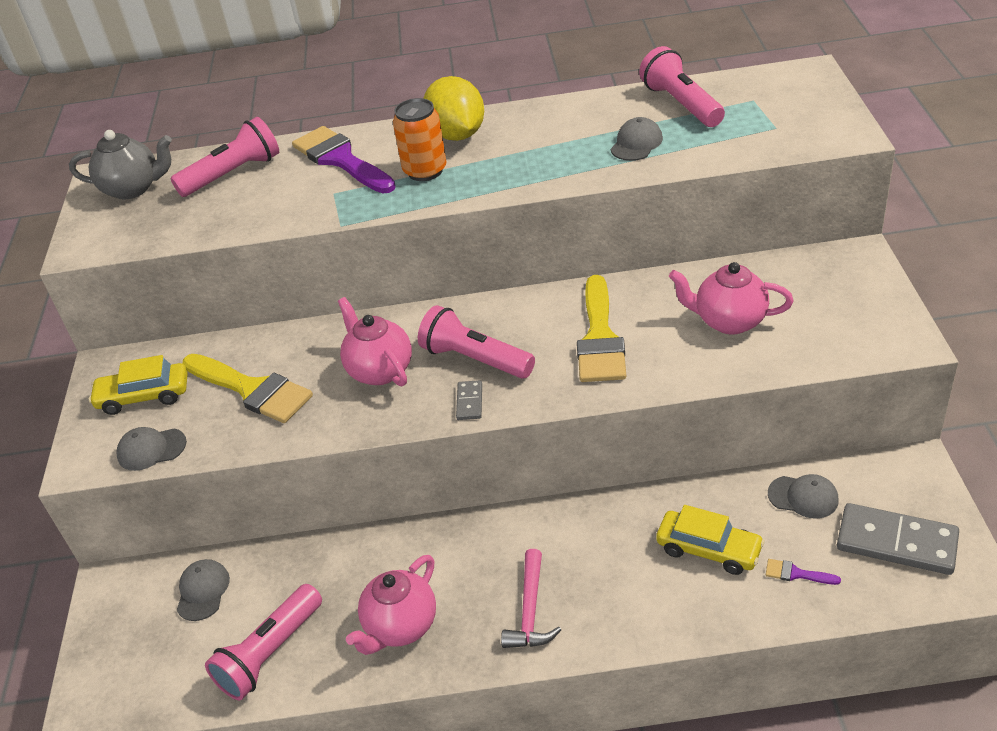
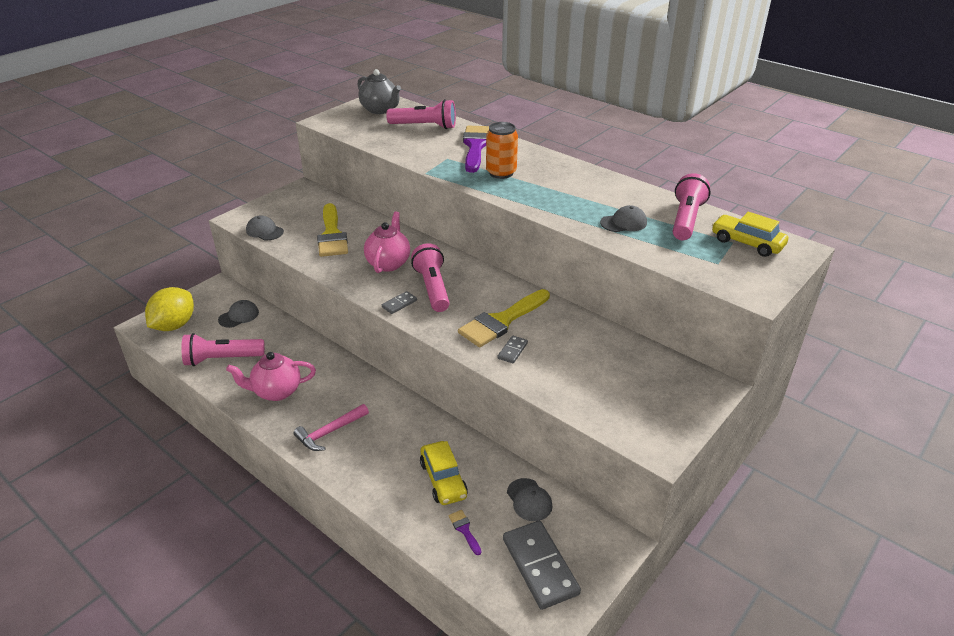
camera: 40 degrees right, 5 degrees down
yellow car [89,355,188,415] -> yellow car moved to [712,212,788,257]
yellow lemon [423,76,484,141] -> yellow lemon moved to [145,287,194,331]
pink teapot [669,262,793,334] -> none
none -> grey domino [498,335,528,363]

